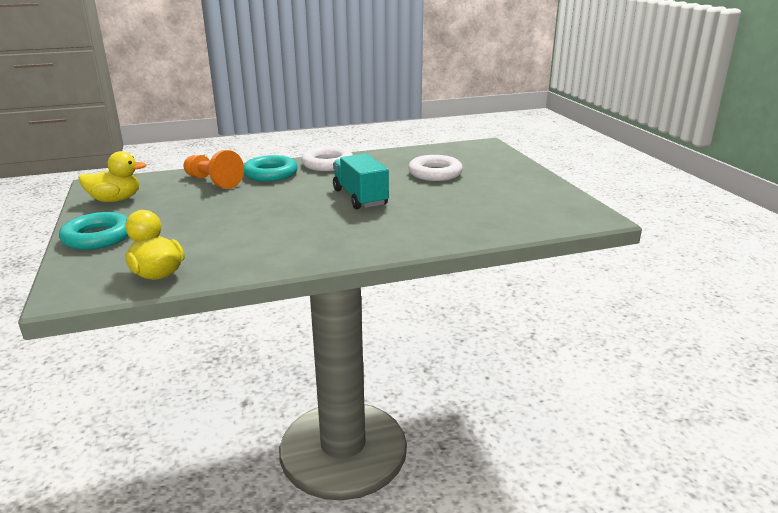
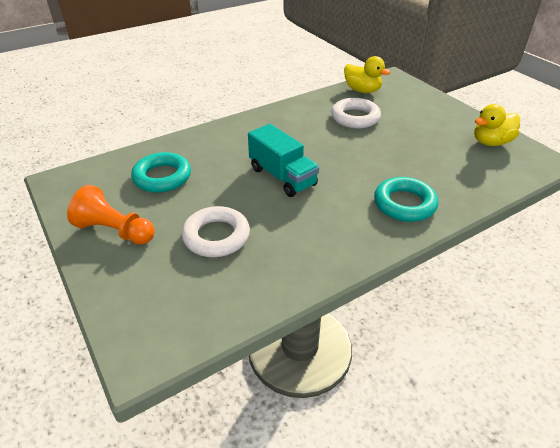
camera: 165 degrees right, 15 degrees up
turquoise ring [59,212,128,250] -> turquoise ring moved to [131,152,191,193]
orange pawn [184,150,244,189] -> orange pawn moved to [67,185,154,245]
white ring [301,146,353,171] -> white ring moved to [331,98,381,128]

